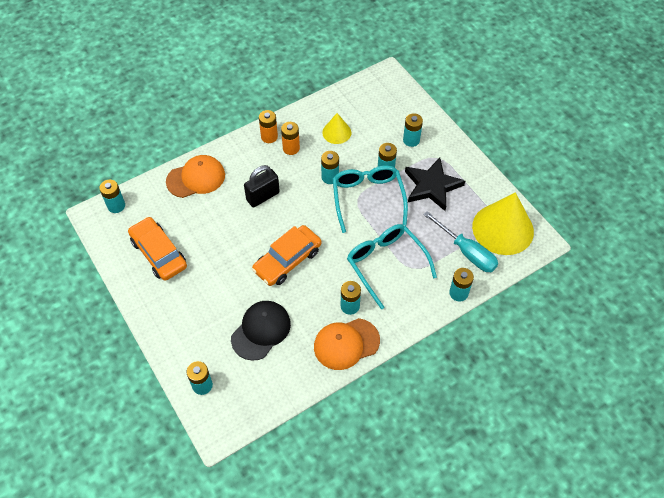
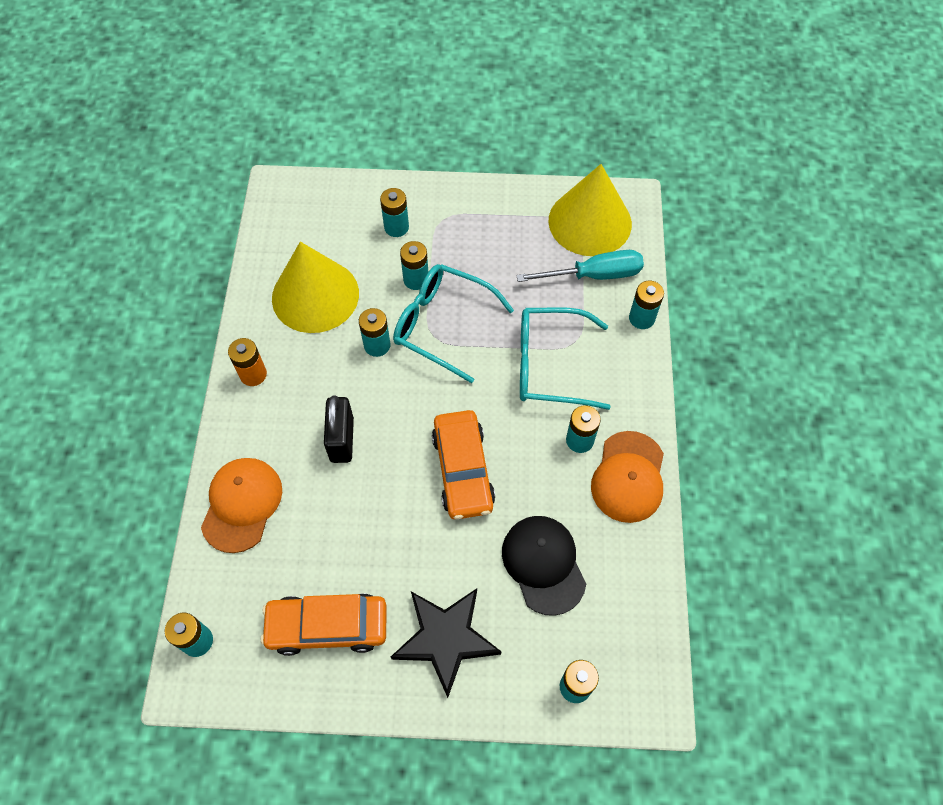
camera: 55 degrees left, 5 degrees up
orange battery [281,122,300,155] -> none
yellow cone [322,113,351,144] -> yellow cone [272,242,359,333], size x1.94
black star [405,157,465,211] -> black star moved to [391,589,502,698]

